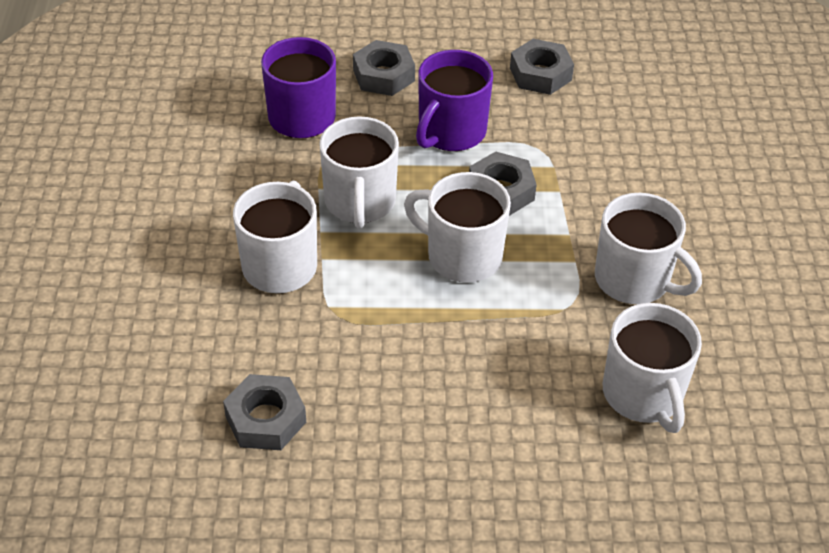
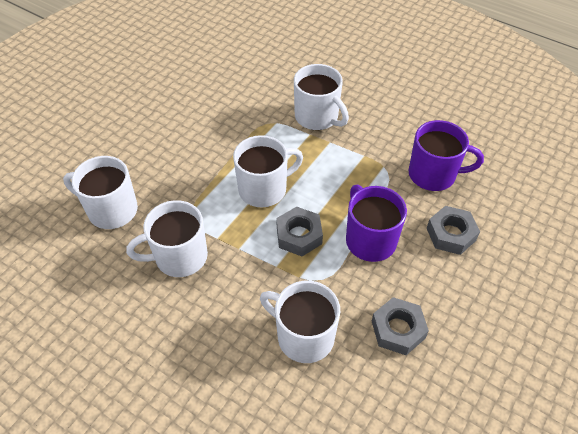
camera: 125 degrees right, 5 degrees up
grey nut [223,374,306,450] -> none
white mug [319,116,399,229] -> white mug moved to [260,281,340,363]

